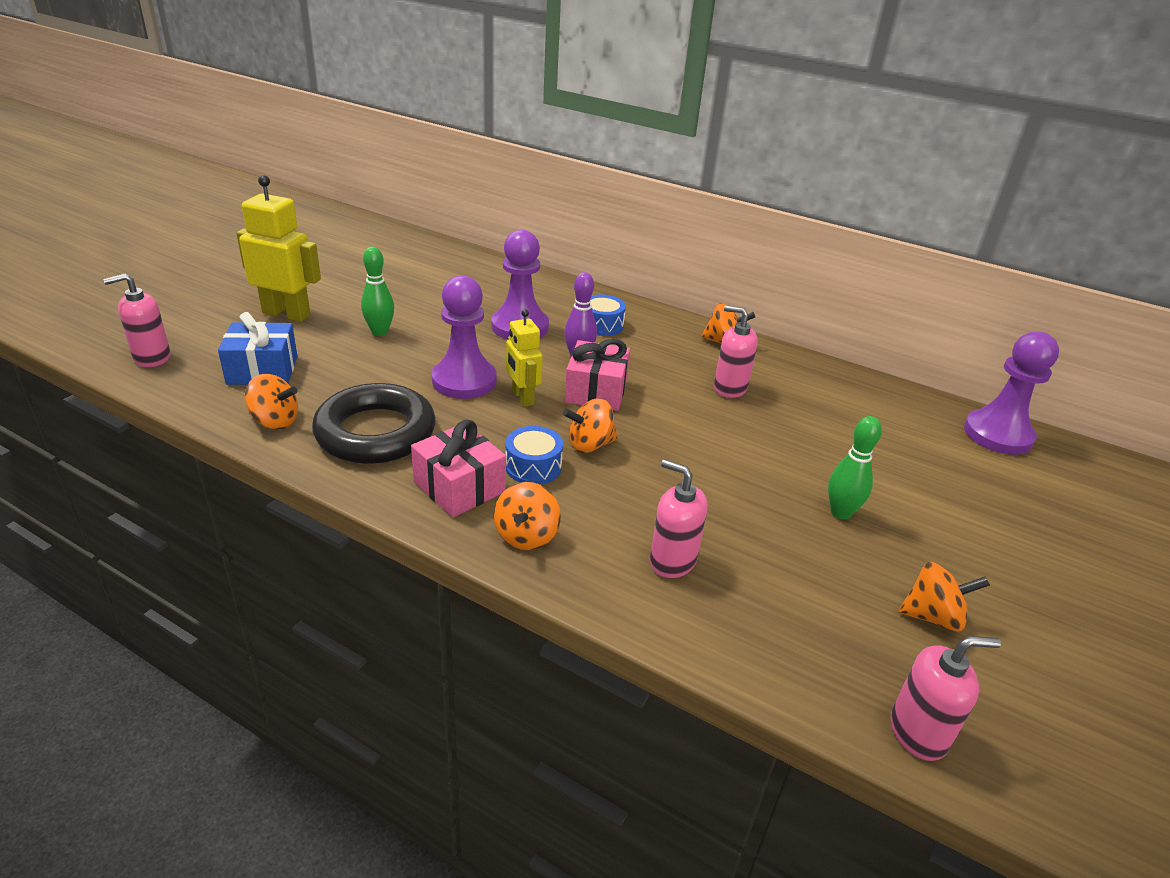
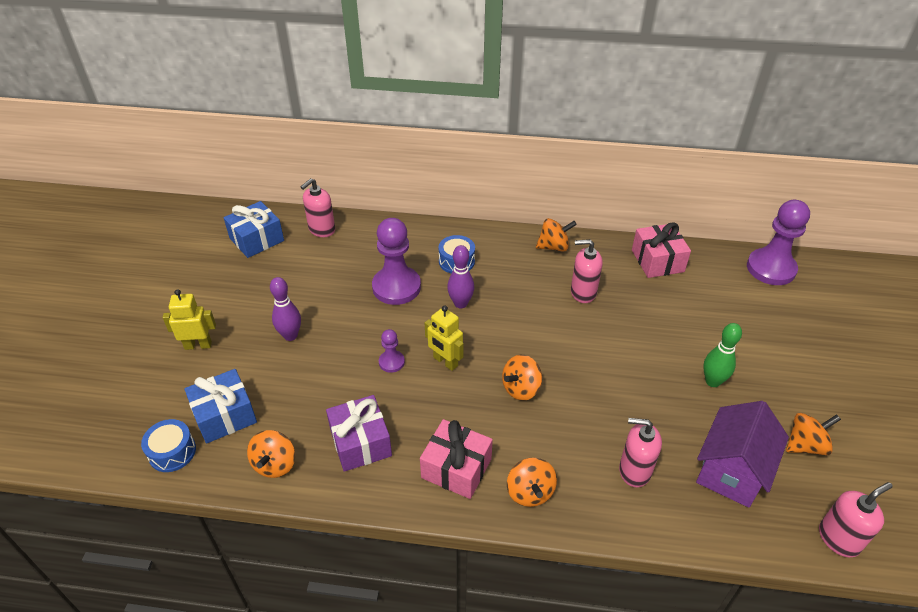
camera: 20 degrees left, 10 degrees up
pink soap dispenser [103,273,170,367] -> pink soap dispenser moved to [300,178,335,237]
yellow robot [236,175,321,322] -> yellow robot [163,289,216,350], size x0.62
orange spinning top [245,374,298,429] -> orange spinning top turned 105 degrees clockwise [247,430,295,478]
black ring [312,383,436,464] -> purple gift [326,395,392,472]
green bowling pin [361,247,394,336] -> purple bowling pin [270,277,301,341]
purple pawn [432,275,496,399] -> purple pawn [379,329,405,373], size x0.49
blue drum [505,426,563,485] -> blue drum moved to [141,419,196,472]
pink gift [565,339,630,411] -> pink gift moved to [632,222,691,278]
none -> blue gift [224,201,284,258]
none -> purple house [696,401,789,508]

